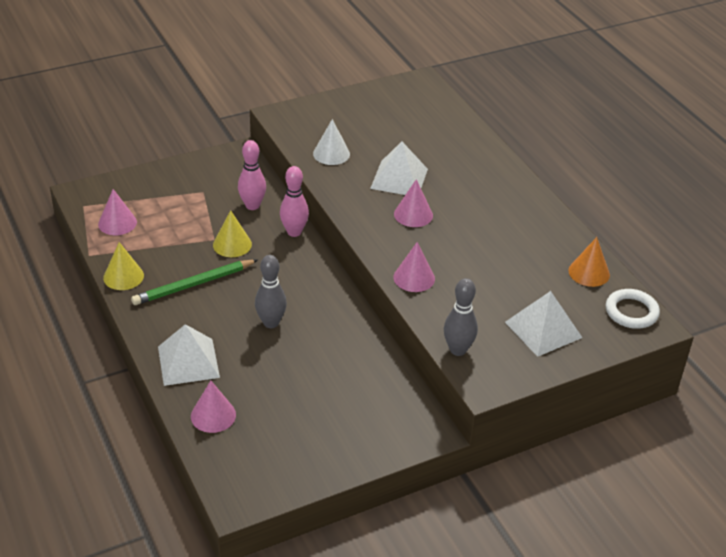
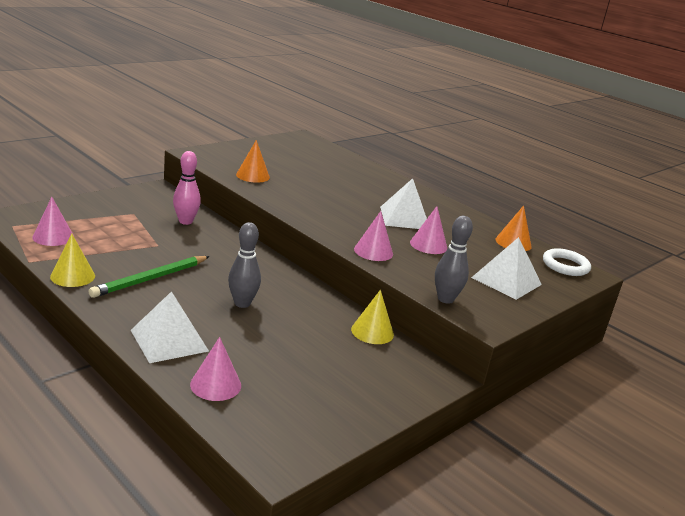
camera: 20 degrees left, 15 degrees down
yellow cone [213,210,252,257] -> yellow cone moved to [351,290,394,344]
pink bowling pin [280,166,309,237] -> none
white cone [313,119,350,165] -> orange cone [236,140,270,183]
white pyramid [370,141,428,195] -> white pyramid moved to [380,178,427,229]
pink cone [394,179,433,227] -> pink cone moved to [410,206,447,254]

